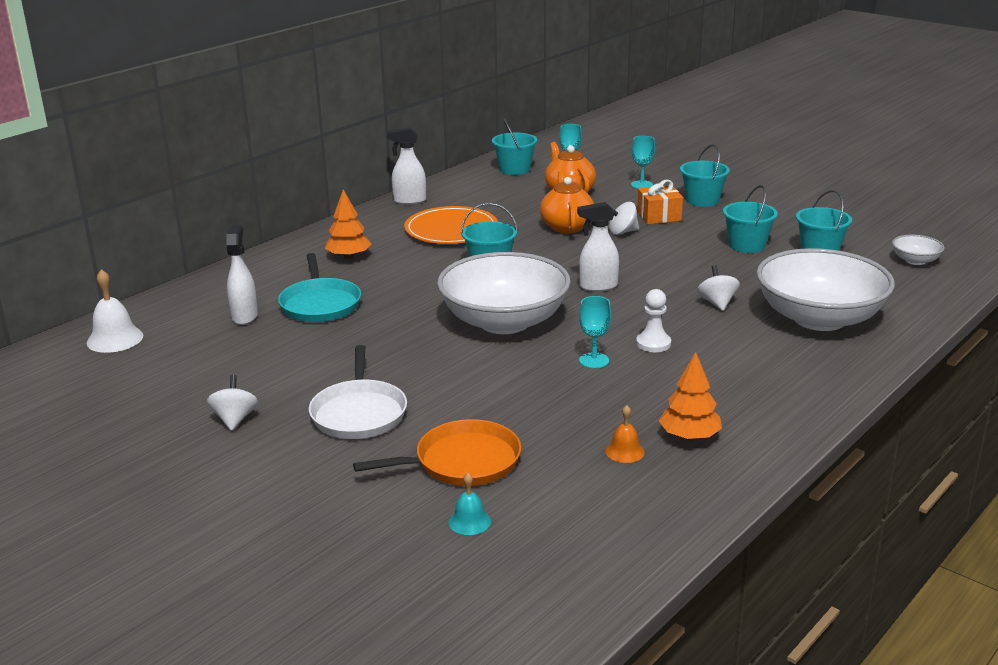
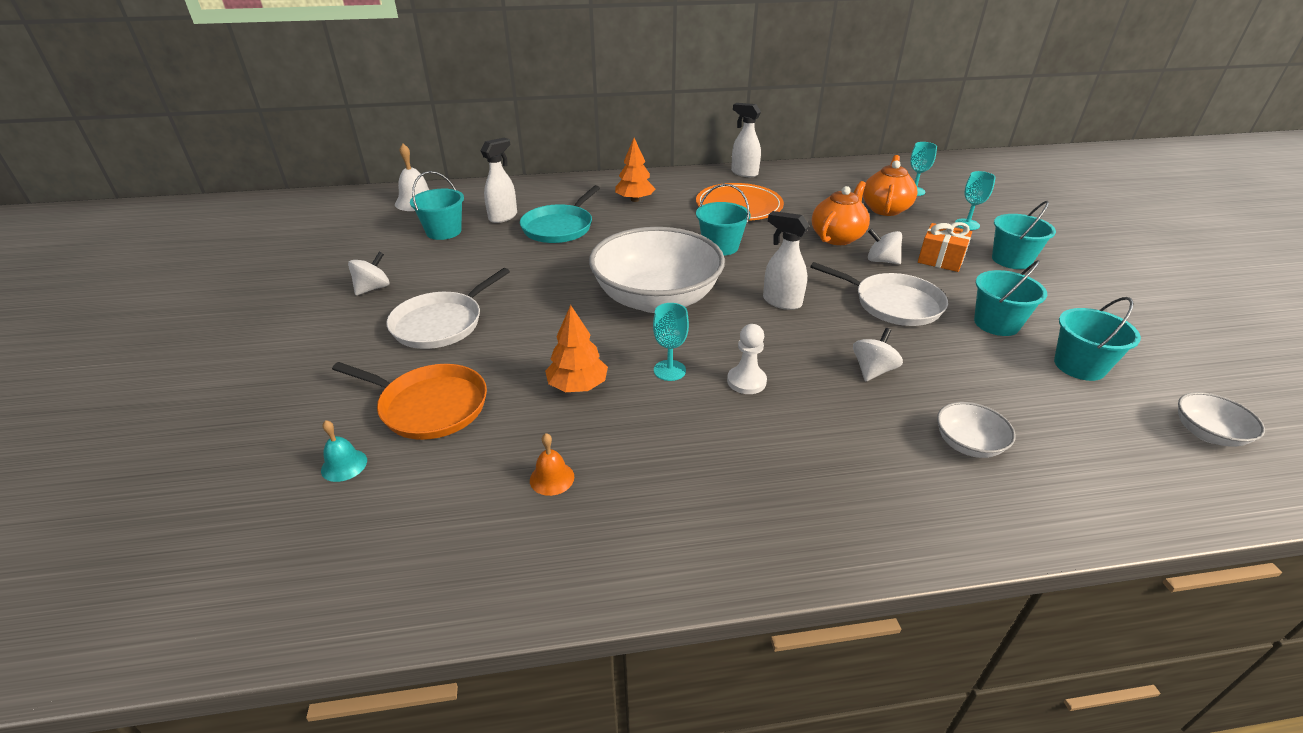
camera: 40 degrees right, 10 degrees up
turquoise bucket [492,118,537,175] -> turquoise bucket moved to [410,171,464,240]
orange tree [659,352,722,440] -> orange tree moved to [545,305,608,392]
white bowl [756,248,895,331] -> white bowl [937,402,1015,458], size x0.42
none -> white pan [810,262,948,326]

